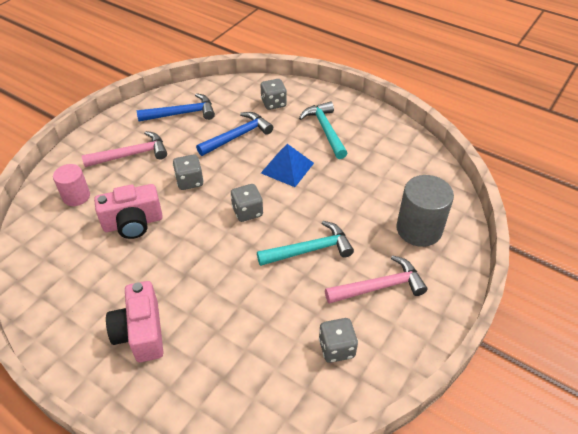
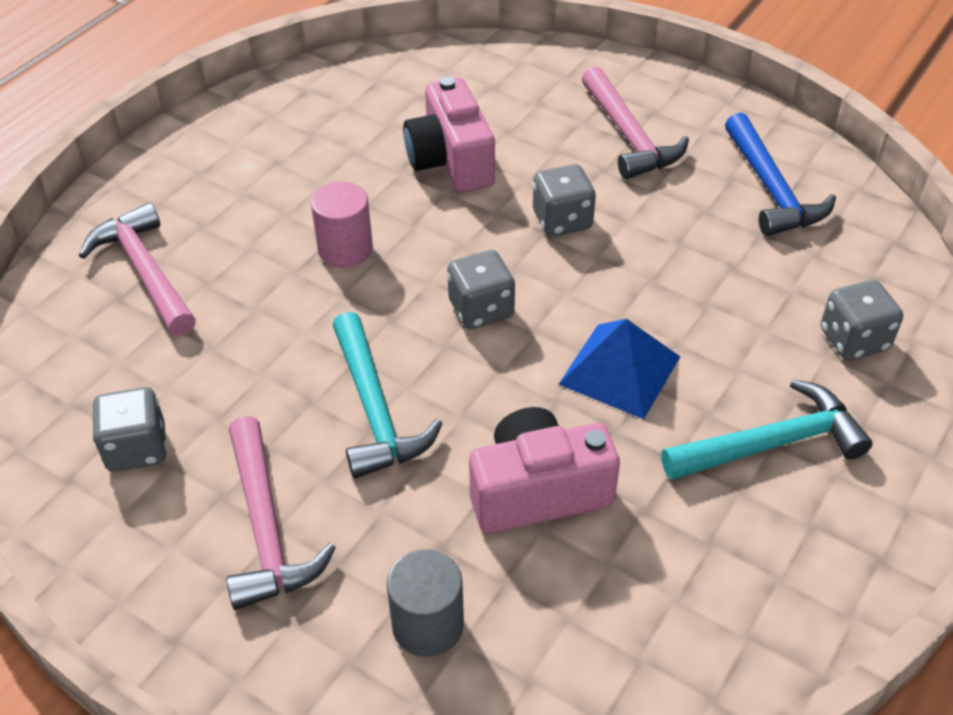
camera: 90 degrees right, 0 degrees up
pink cylinder [53,164,90,206] -> pink cylinder moved to [311,182,373,268]
pink camera [106,281,164,362] -> pink camera moved to [469,407,620,534]
blue hammer [196,112,273,156] -> none
grey cylinder [396,175,454,247] -> grey cylinder [386,549,464,657], size x0.62
none -> pink hammer [79,203,196,336]

